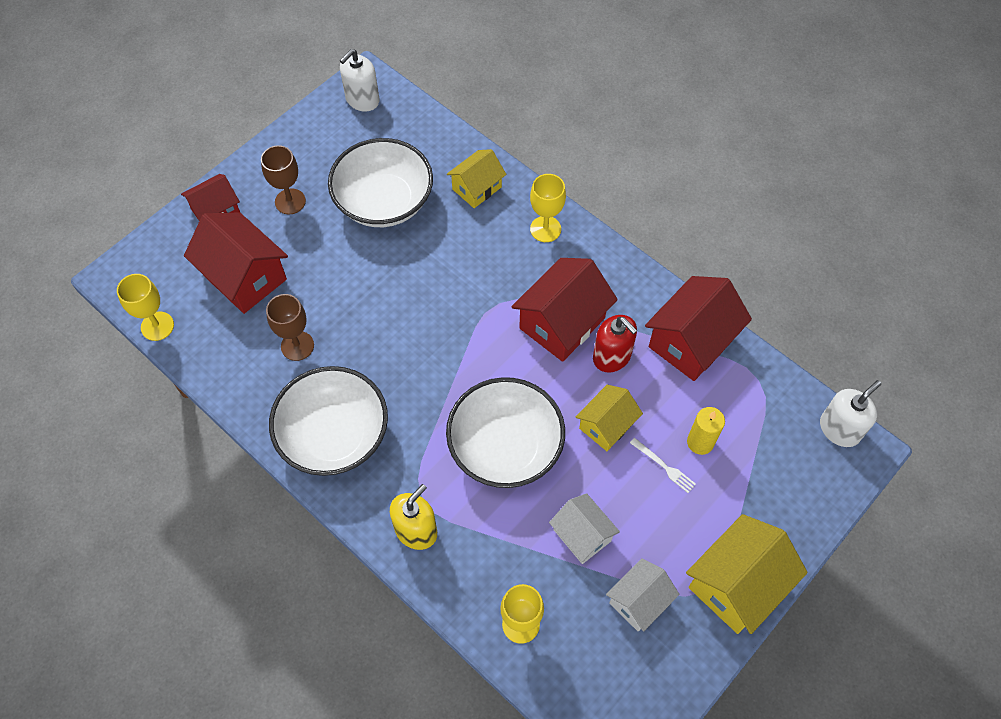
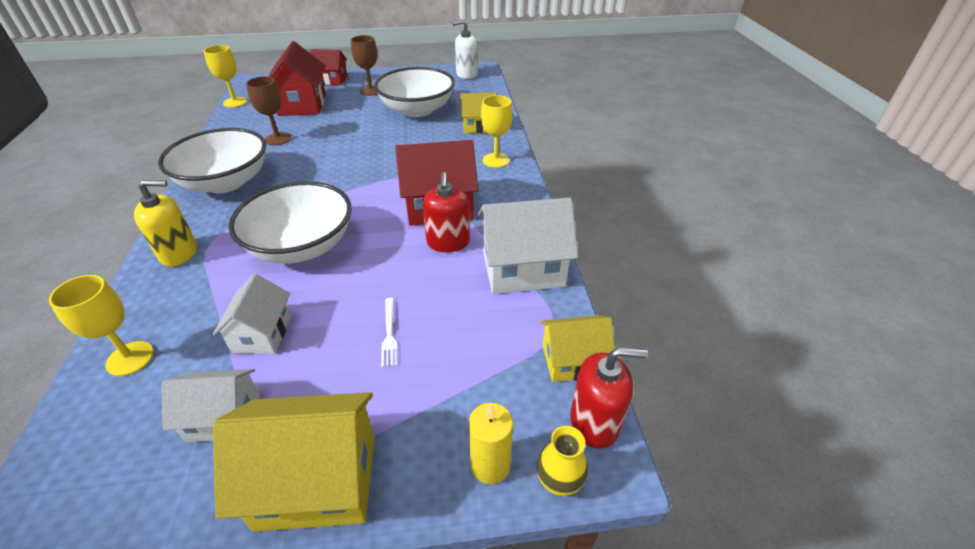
camera: 40 degrees right, 20 degrees down
yellow house [576,385,643,451] -> yellow house moved to [540,315,615,382]
red house [645,276,752,381] -> white house [478,198,578,294]
yellow candle [687,407,725,455] -> yellow candle moved to [468,403,513,484]
white soap dispenser [820,380,881,447] -> red soap dispenser [570,347,648,449]
none -> yellow vase [537,426,588,496]

